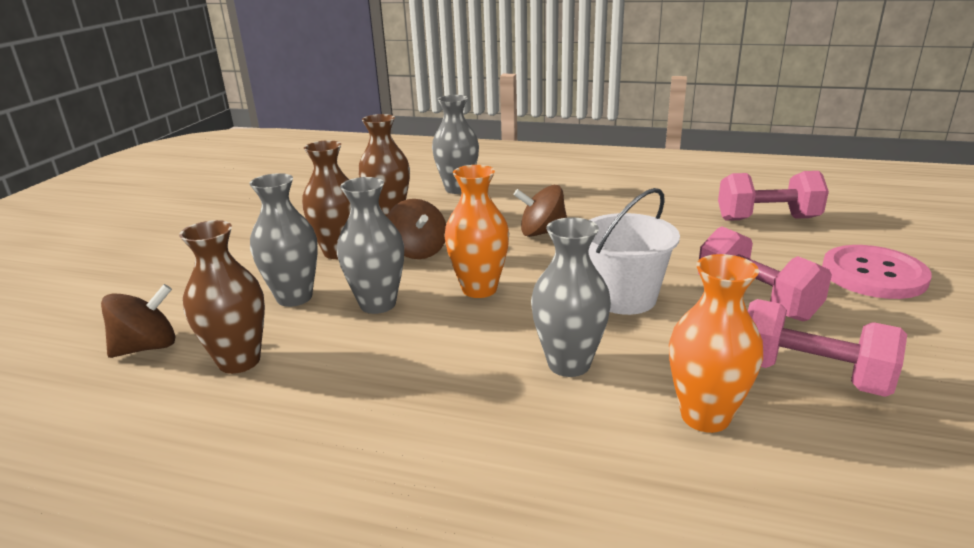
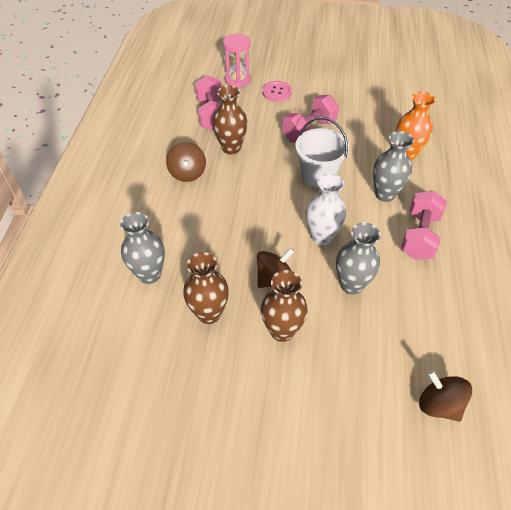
camera: 100 degrees left, 25 degrees up
brown vase [179,220,265,374] -> brown vase moved to [213,85,248,154]
grey vase [249,173,318,307] -> none
orange vase [444,165,509,298] -> white vase [306,174,346,245]
brown spinning top [513,185,567,237] -> brown spinning top moved to [166,142,206,182]
pink dumbbell [748,299,907,397] -> pink dumbbell moved to [401,191,447,260]
pink button [822,245,932,299] -> pink button [262,81,292,102], size x0.65
none -> pink hourglass [223,34,251,88]

